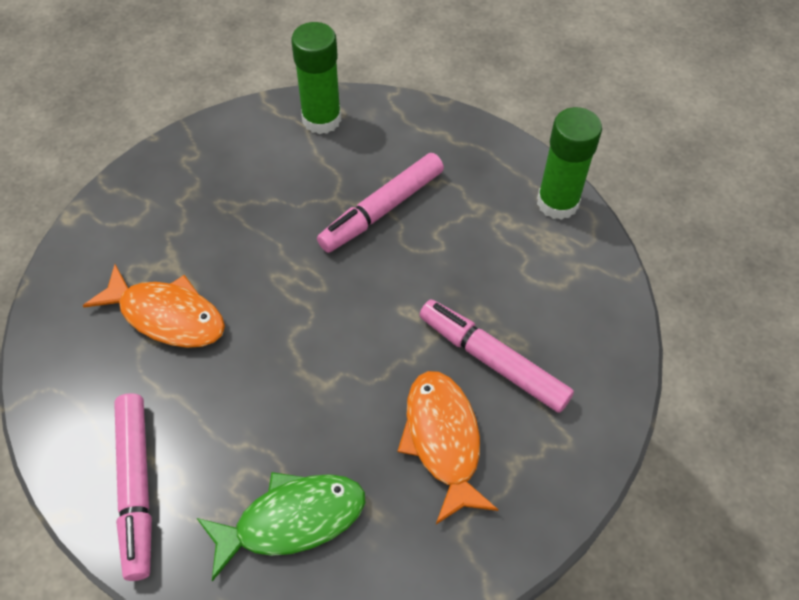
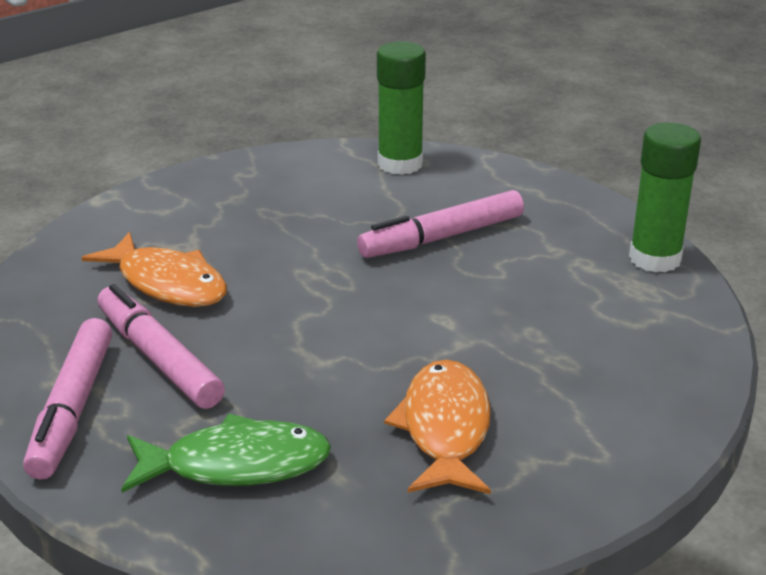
camera: 15 degrees right, 25 degrees down
pink marker [420,299,574,413] -> pink marker moved to [97,284,225,409]

